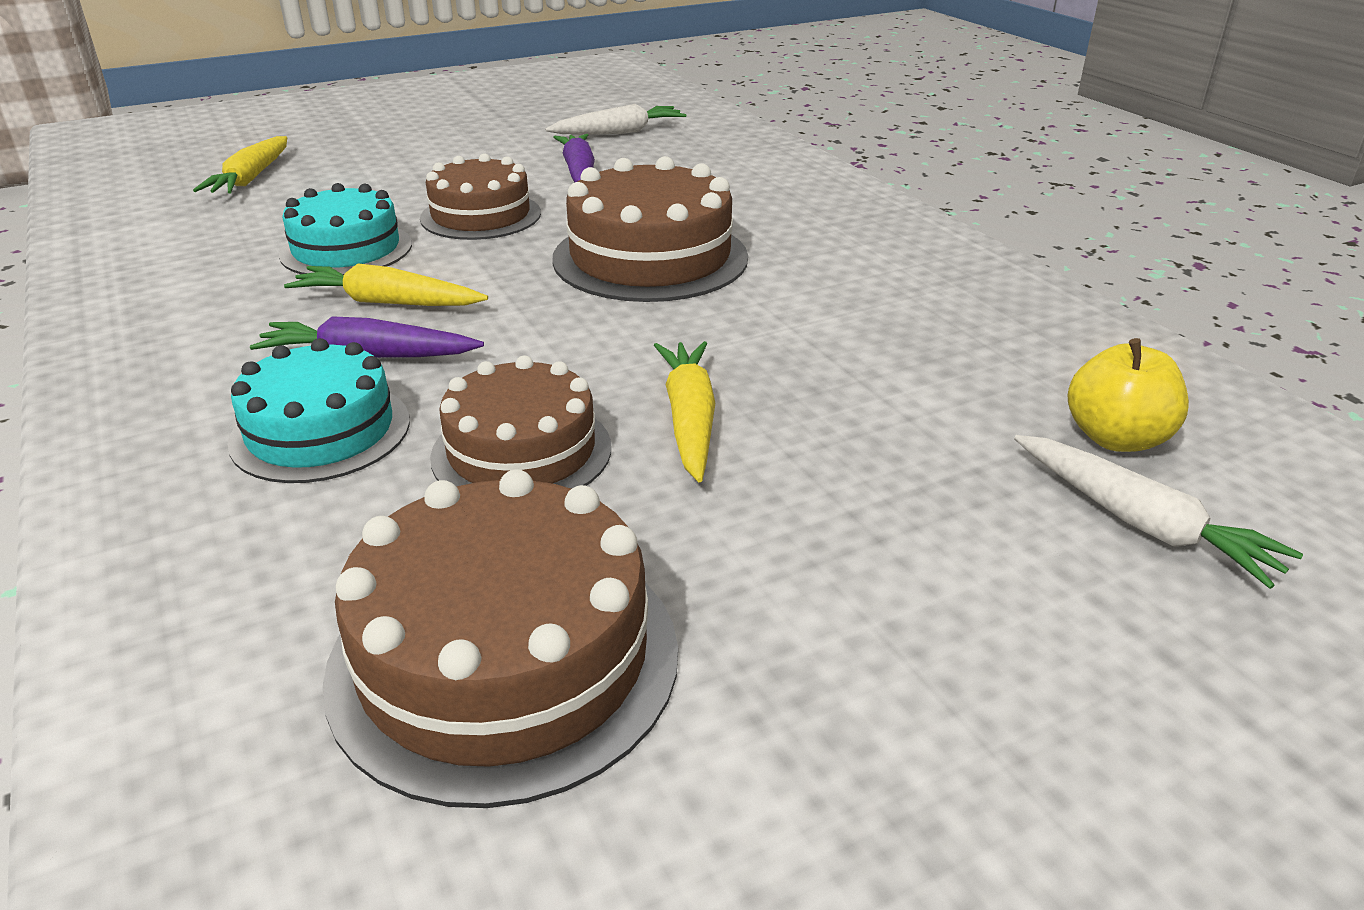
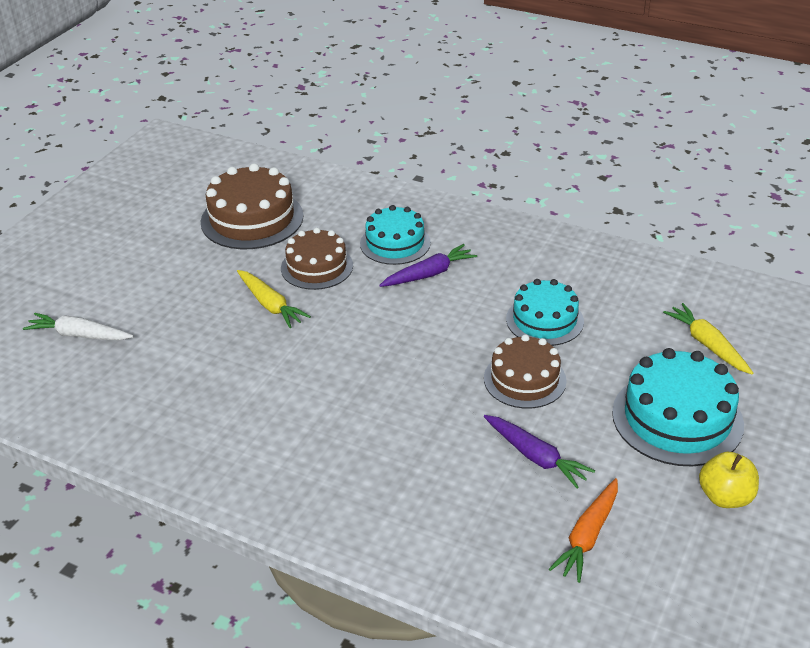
camera: 145 degrees right, 5 degrees up
yellow carrot [284,264,488,306] -> none
white carrot [545,104,686,135] -> orange carrot [549,478,618,583]
brown cake [552,156,748,302] -> none
yellow apple [1068,338,1189,452] -> yellow apple moved to [699,452,759,508]
none -> turquoise cake [612,348,744,466]

